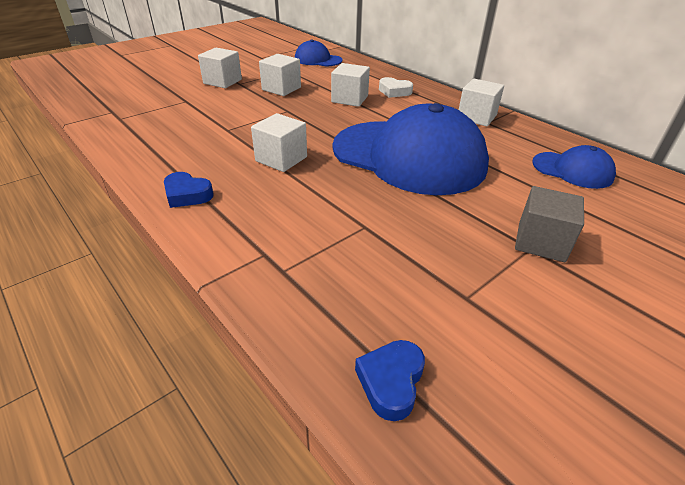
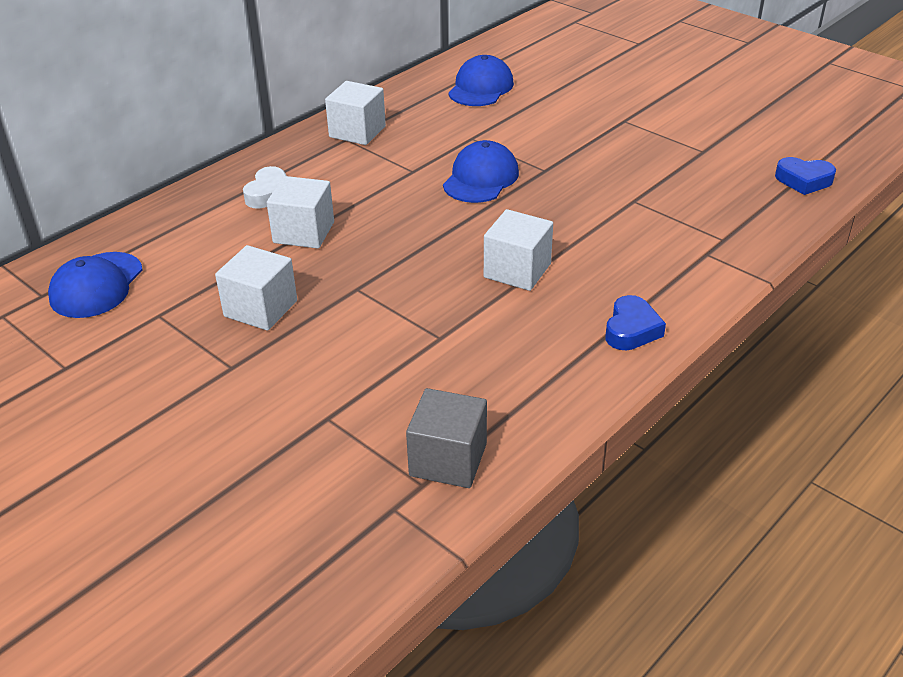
camera: 95 degrees left, 0 degrees up
white cube [198,48,242,88] -> none
blue cap [332,103,489,195] -> blue cap [443,140,519,203], size x0.47
grey cube [515,186,584,262] -> grey cube moved to [406,388,487,488]

